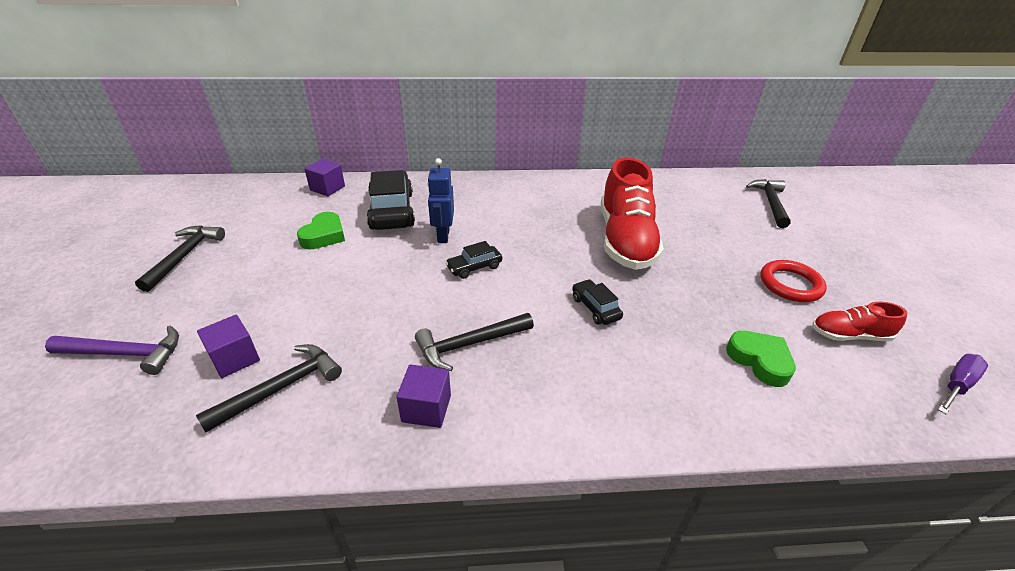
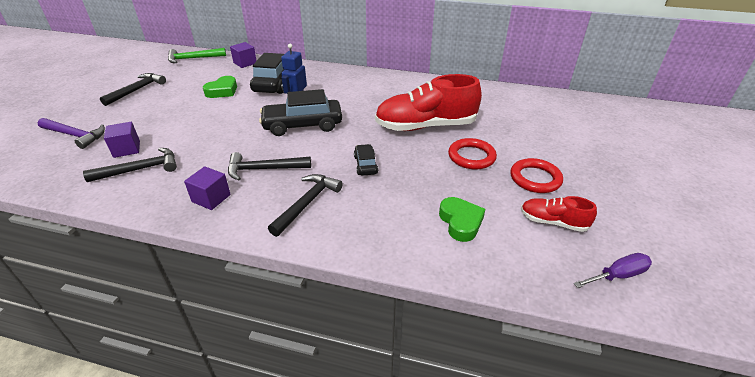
camera: 20 degrees right, 0 degrees up
black car [445,241,502,279] -> black car [259,89,342,136], size x1.98
red shoe [601,158,664,270] -> red shoe turned 60 degrees clockwise [375,74,482,131]
black hammer [746,179,791,228] -> black hammer moved to [268,174,343,237]
none -> green hammer [168,48,226,63]
none -> red ring [448,138,497,170]

